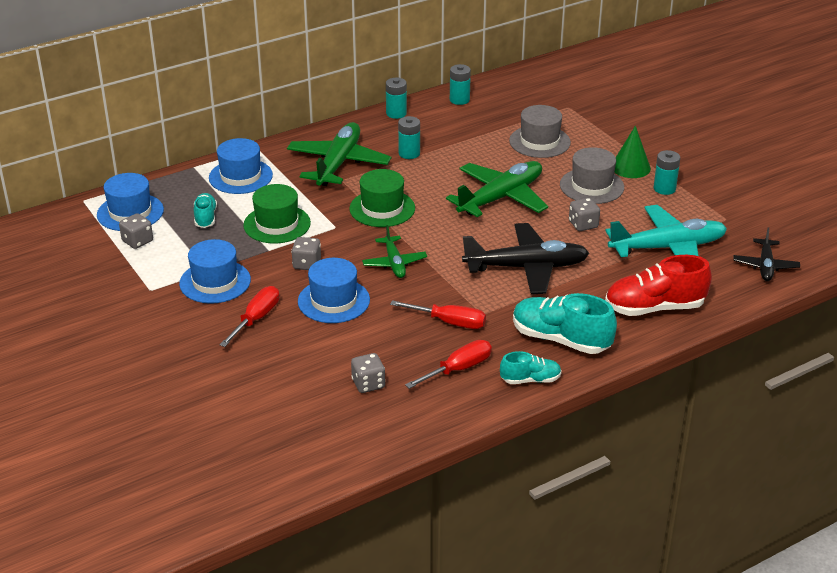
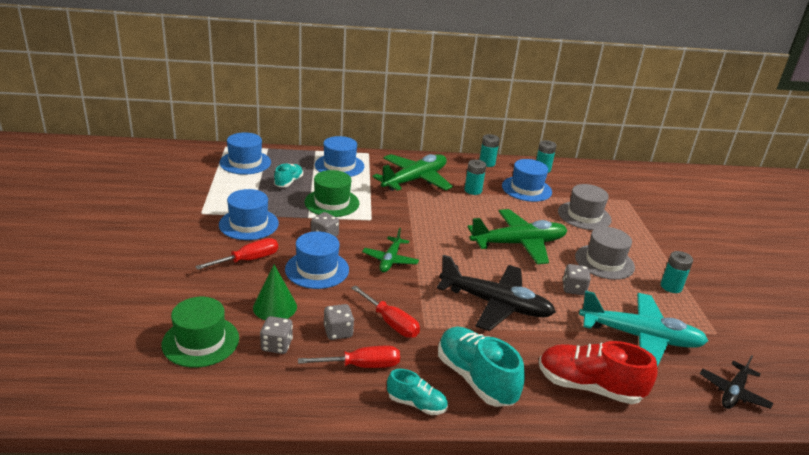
camera: 25 degrees right, 5 degrees down
grey dice [119,213,153,249] -> grey dice moved to [324,304,354,340]
green hat [349,169,415,227] -> green hat moved to [162,297,239,368]
green cone [614,126,651,178] -> green cone moved to [253,265,297,320]
none -> blue hat [502,159,552,202]

